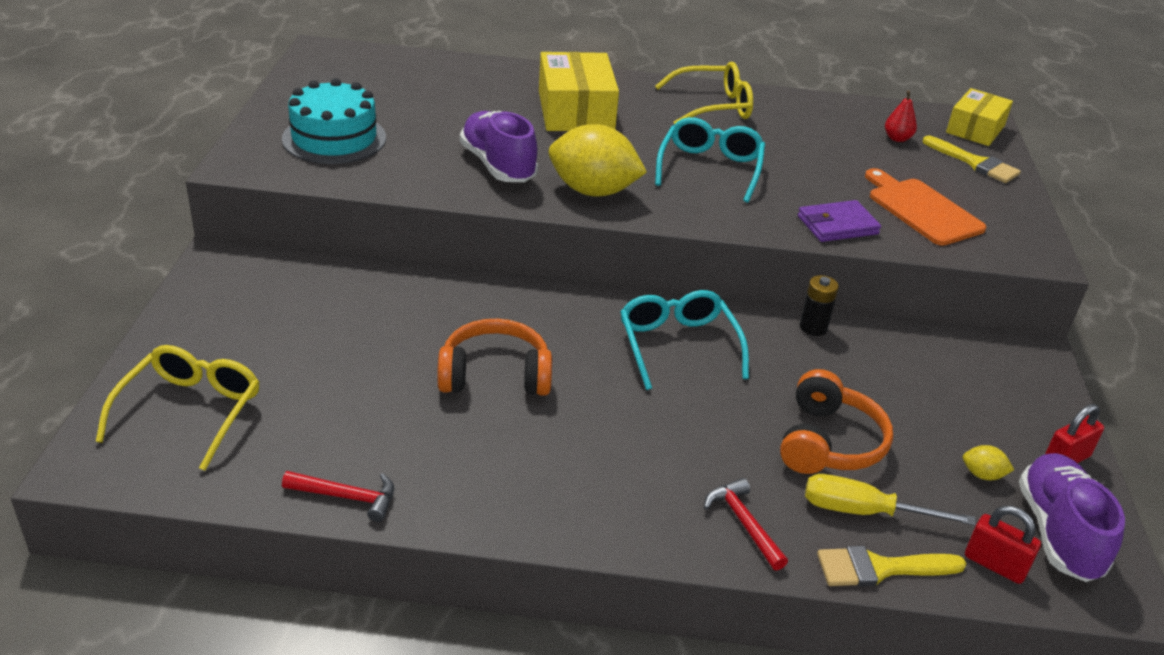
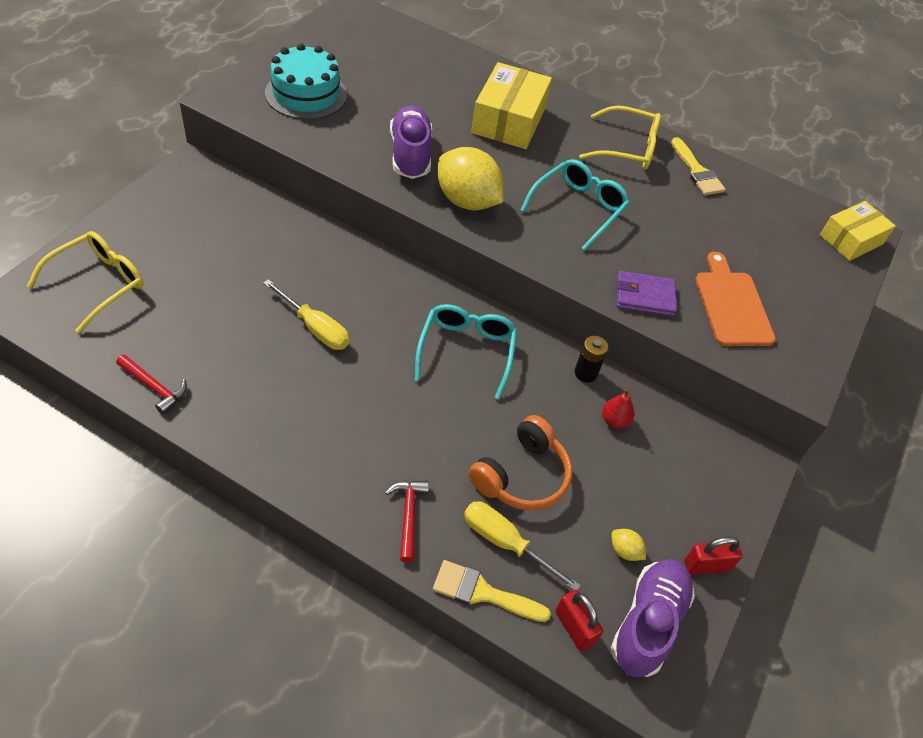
camera: 20 degrees right, 15 degrees up
orange headphones [437,319,552,396] -> yellow screwdriver [263,279,350,350]
red pear [885,90,917,142] -> red pear moved to [602,389,634,428]
yellow brush [923,136,1021,183] -> yellow brush moved to [671,137,726,195]

